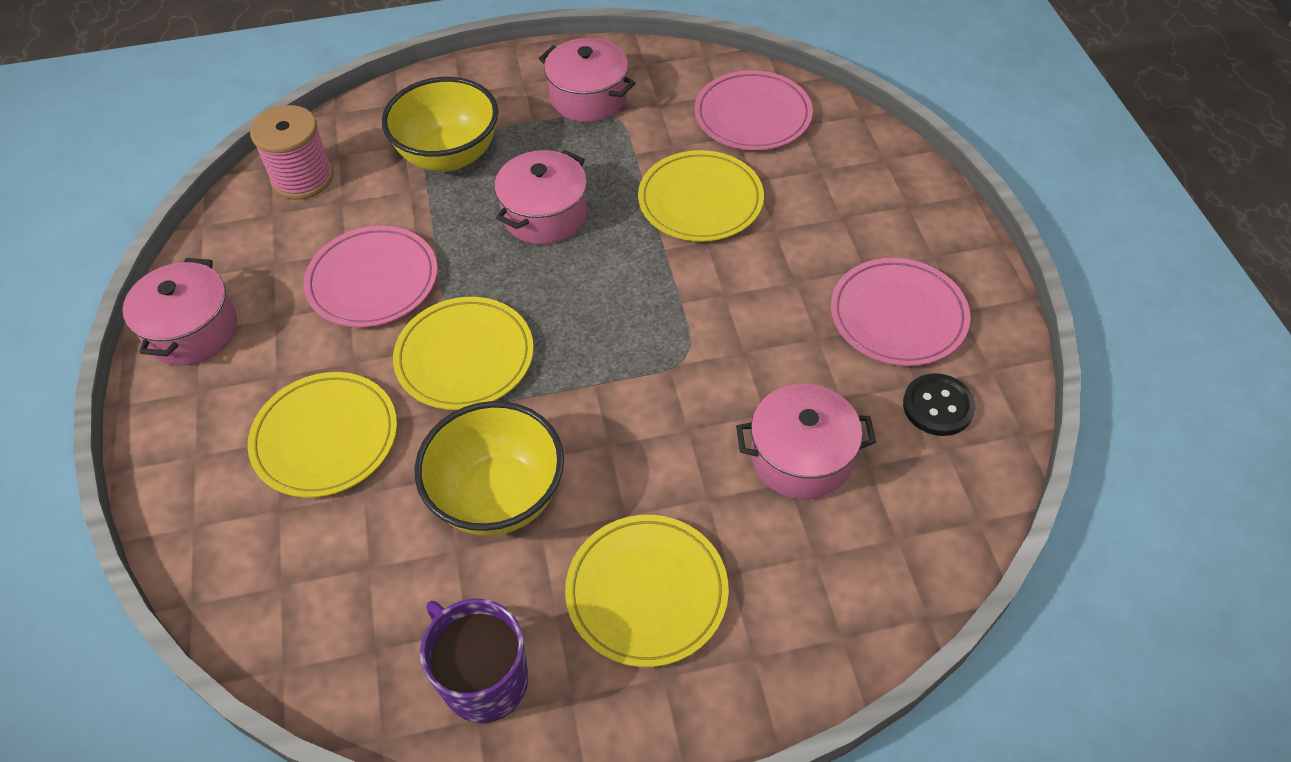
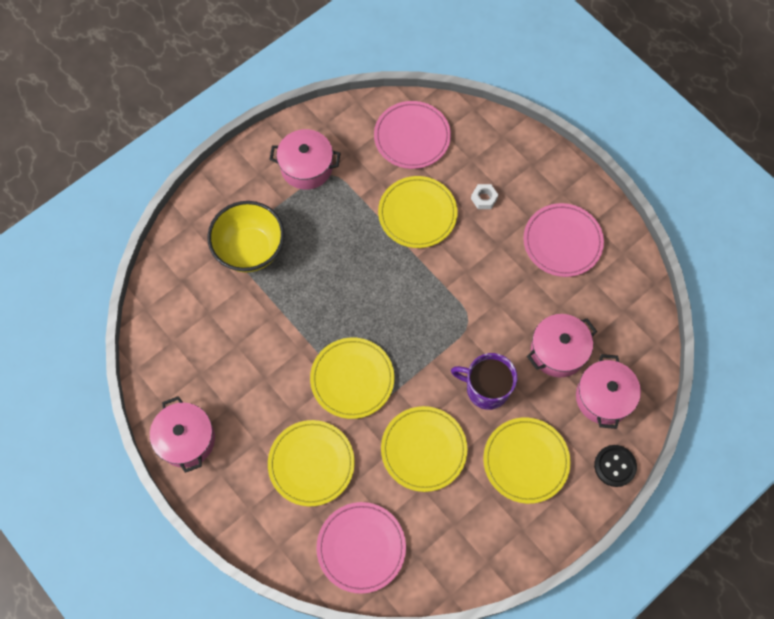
camera: 30 degrees left, 15 degrees up
pink spool [250,105,334,200] -> none
pink plate [304,226,437,327] -> pink plate moved to [316,502,406,594]
yellow bowl [415,401,564,536] -> yellow plate [381,406,467,492]
purple mug [420,599,528,723] -> purple mug moved to [451,353,517,410]
pink pot [494,150,587,245] -> pink pot moved to [576,354,641,429]
black button [903,373,976,436] -> black button moved to [594,445,637,487]
none -> white nut [471,184,498,209]

